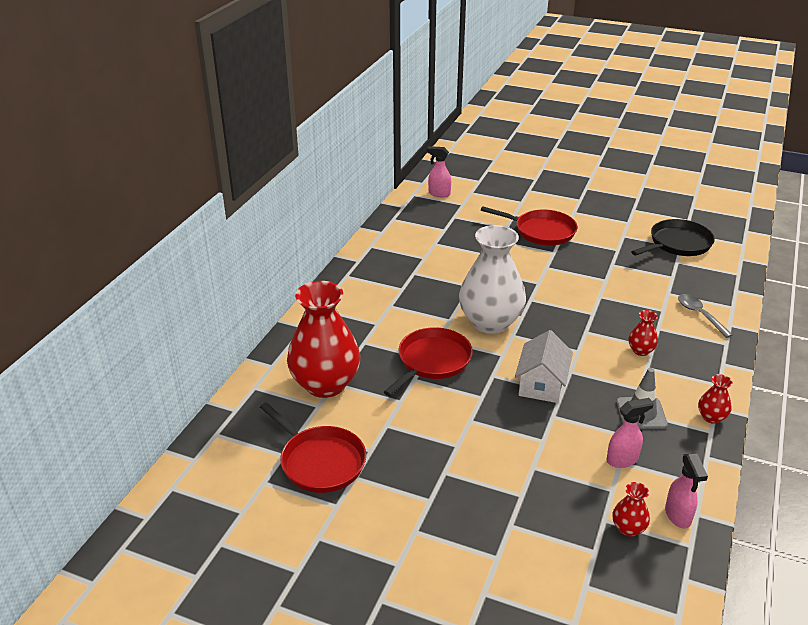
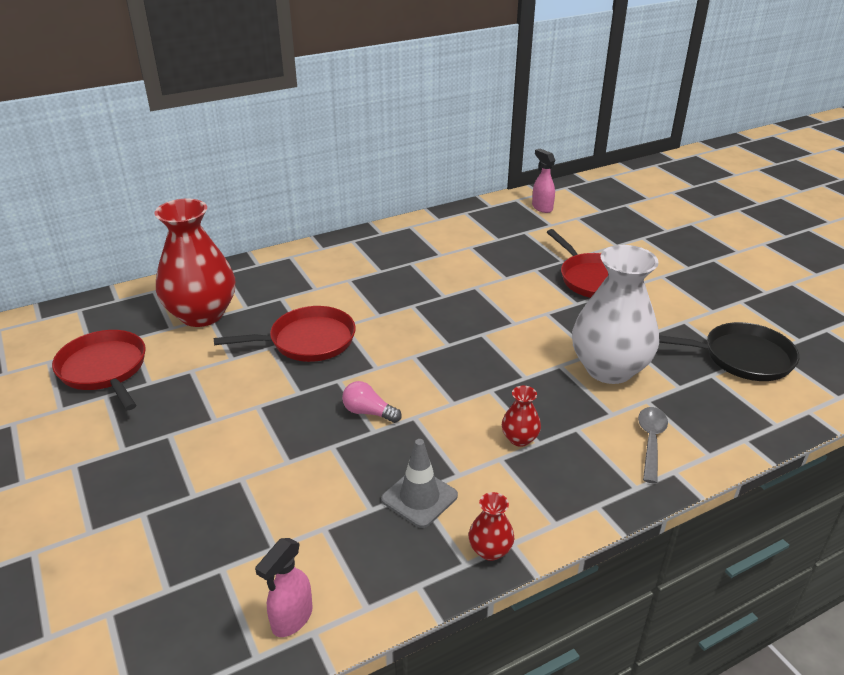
camera: 40 degrees right, 0 degrees up
red pan [260,402,366,493] -> red pan turned 150 degrees clockwise [52,330,146,410]
white vase [459,225,526,334] -> white vase moved to [572,245,659,384]
white house [515,330,573,403] -> pink light bulb [342,381,402,423]
pink spray bottle [607,398,654,468] -> none
red vase [613,482,650,537] -> none

